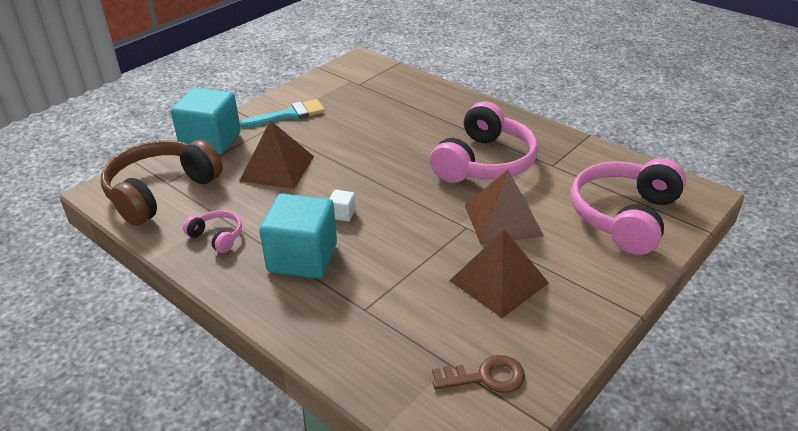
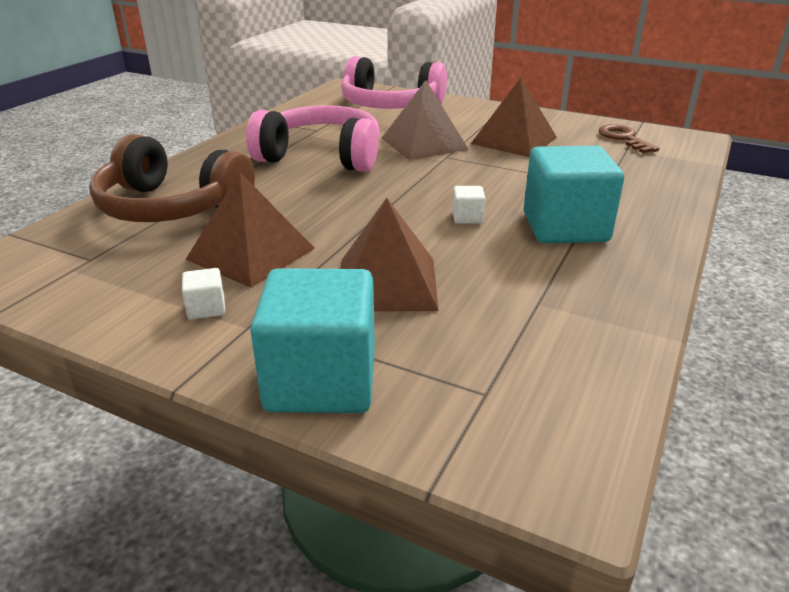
camera: 105 degrees left, 5 degrees down
brown headphones [101,140,223,226] -> brown headphones moved to [89,134,255,222]
pink headphones [183,210,242,253] -> none
turquoise brush [240,99,325,128] -> white cube [182,268,225,320]
none -> brown pyramid [185,172,315,288]

